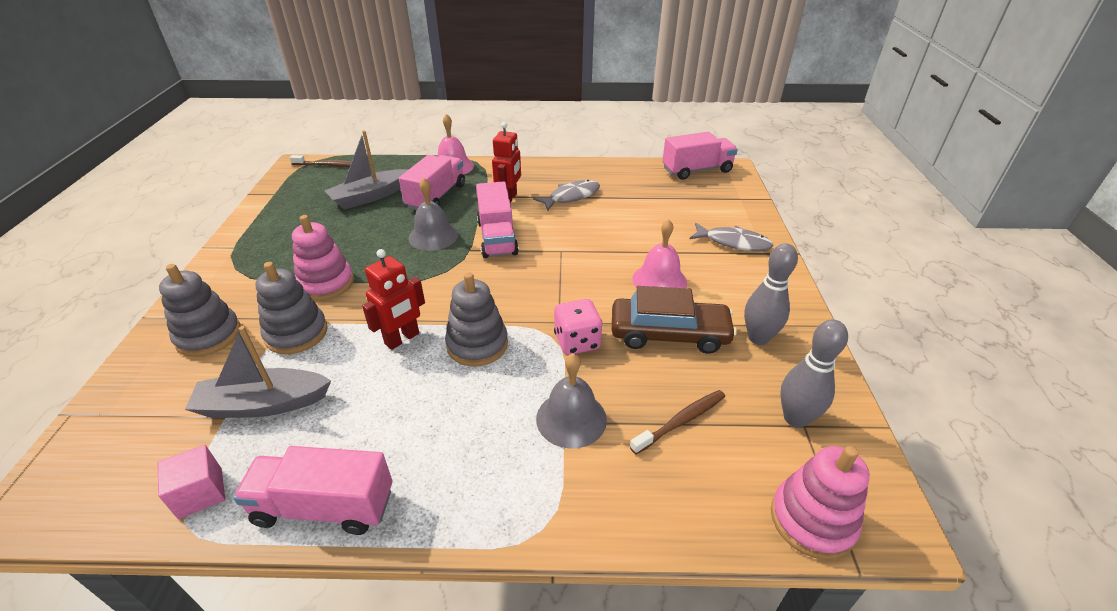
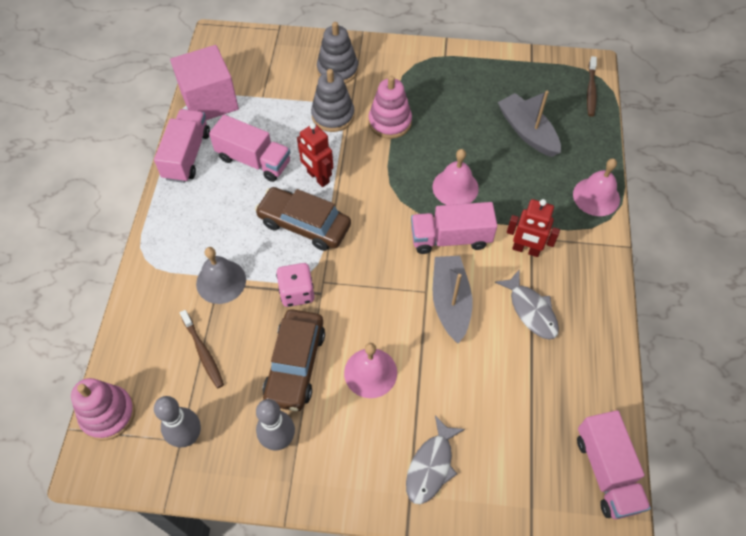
camera: 95 degrees right, 20 degrees up
pink cube [158,445,225,519] -> pink cube [170,45,239,120], size x2.03
grey boat [185,326,331,418] -> grey boat moved to [433,256,473,344]
pink truck [399,155,465,210] -> pink truck moved to [209,115,291,182]
grey bell [408,178,458,251] -> pink bell [432,149,479,205]
grey stacking toy [445,272,508,366] -> brown car [255,187,351,251]

